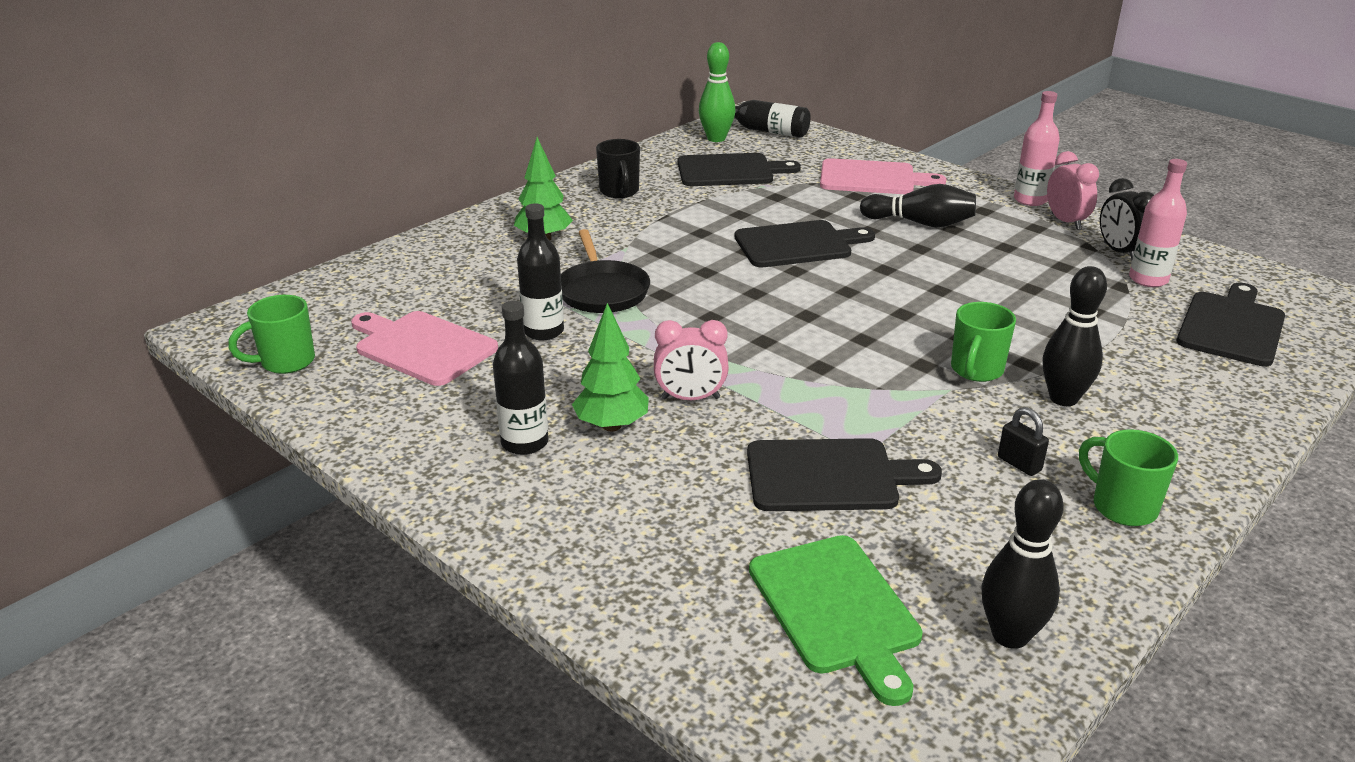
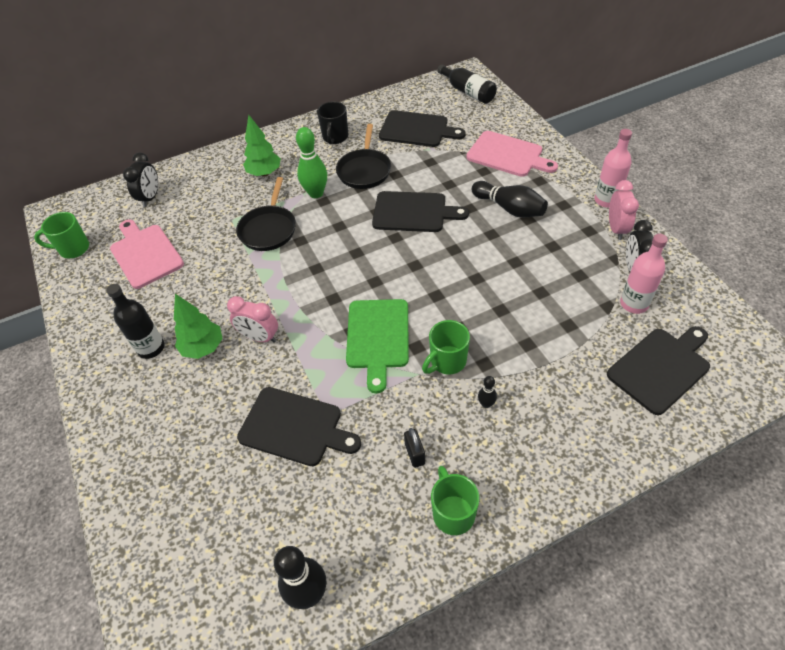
camera: 25 degrees right, 20 degrees up
black bottle [517,203,564,341] -> none
green bowling pin [699,42,735,142] -> green bowling pin moved to [296,127,327,198]
green cutting board [749,535,923,706] -> green cutting board moved to [346,299,409,393]
black bowling pin [1043,266,1107,406] -> black bowling pin [478,376,497,408], size x0.48
none -> black clock [123,153,158,207]
none -> black pan [336,124,391,189]

